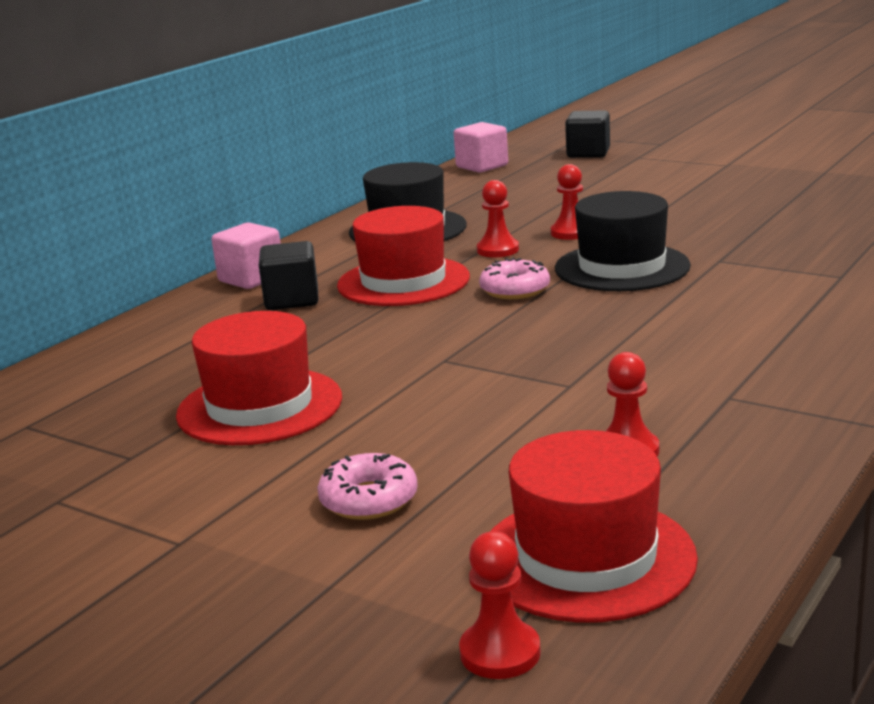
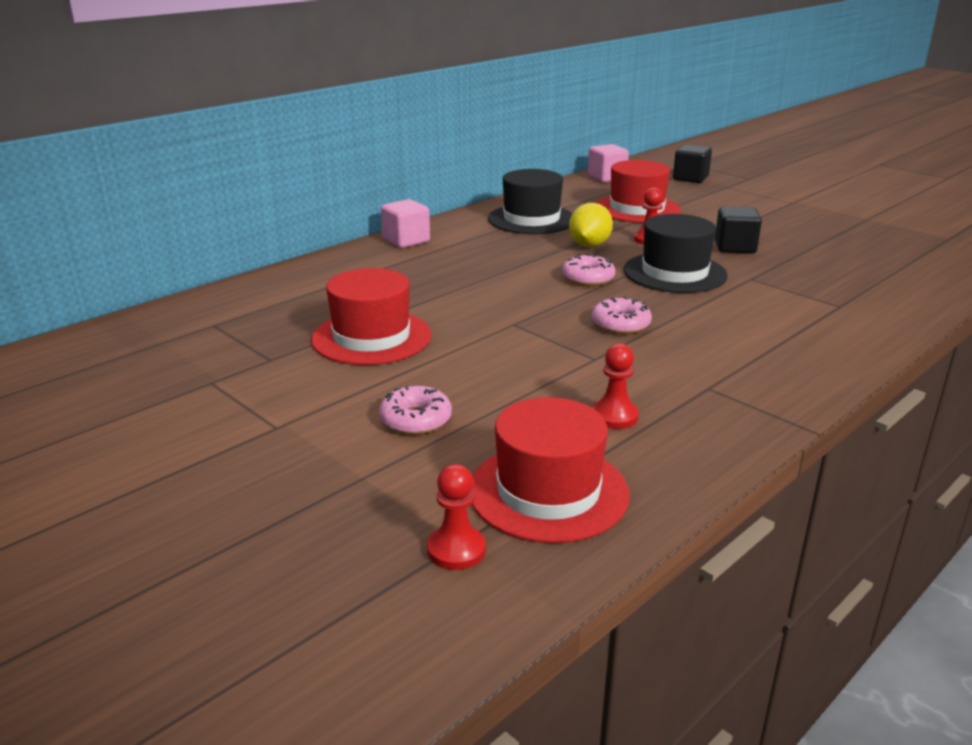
camera: 10 degrees right, 5 degrees up
black cube [259,241,319,310] -> black cube moved to [715,206,762,253]
red hat [337,206,470,306] -> red hat moved to [596,160,681,223]
red pawn [477,180,519,257] -> yellow lemon [569,203,613,247]
none -> pink donut [592,296,652,334]

